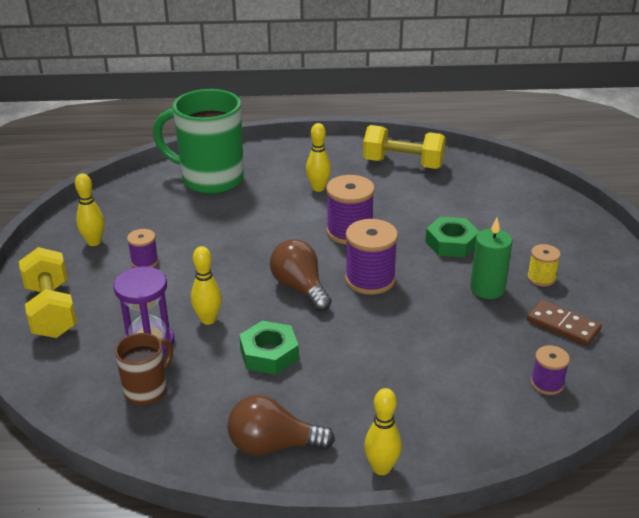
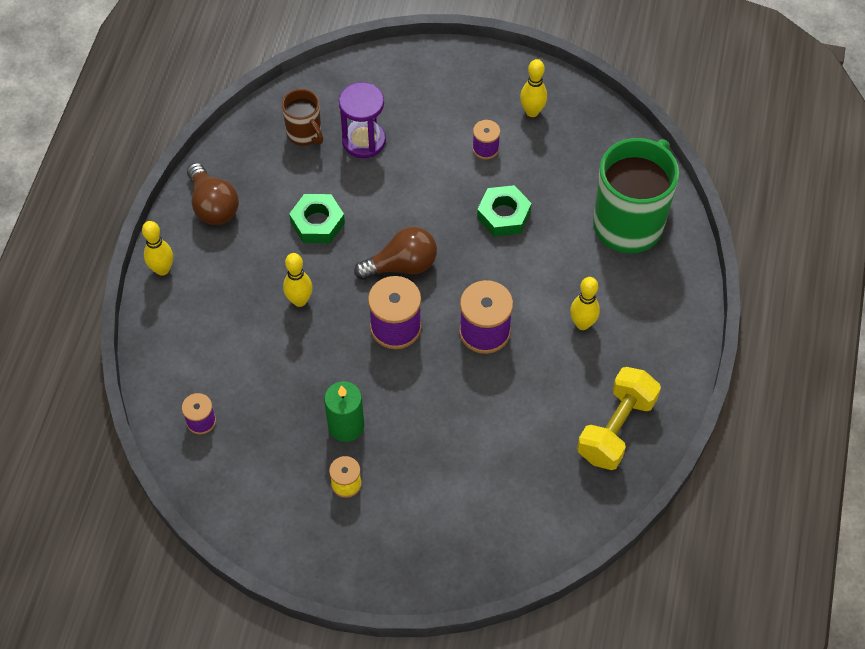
camera: 105 degrees right, 25 degrees up
yellow dumbbell [19,247,77,338] -> none
yellow bowling pin [191,246,222,325] -> yellow bowling pin moved to [283,253,313,307]
brown light bulb [227,395,335,456] -> brown light bulb turned 135 degrees clockwise [187,163,239,225]
green nut [425,217,480,258] -> green nut moved to [477,185,532,237]
brown domino [527,300,602,346] -> none

